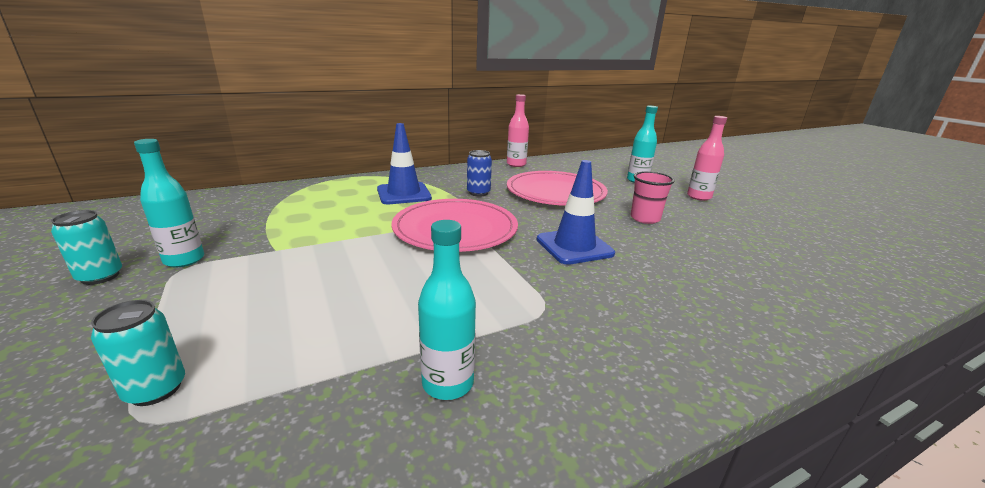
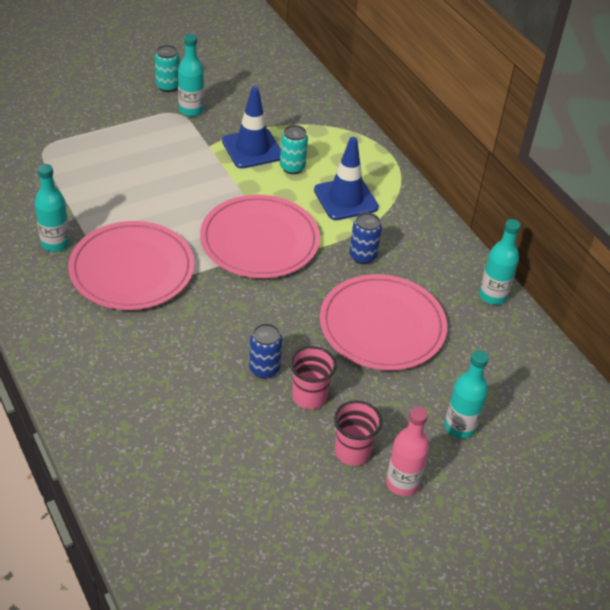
camera: 85 degrees right, 20 degrees up
turquoise can [91,300,185,406] -> turquoise can moved to [280,125,308,174]
pink bottle [507,94,529,167] -> turquoise bottle [479,219,521,305]
blue traffic cone [537,160,615,265] -> blue traffic cone moved to [222,87,281,169]
none -> pink plate [68,221,194,310]
none -> blue can [249,323,282,379]
none -> pink cup [334,401,382,466]

